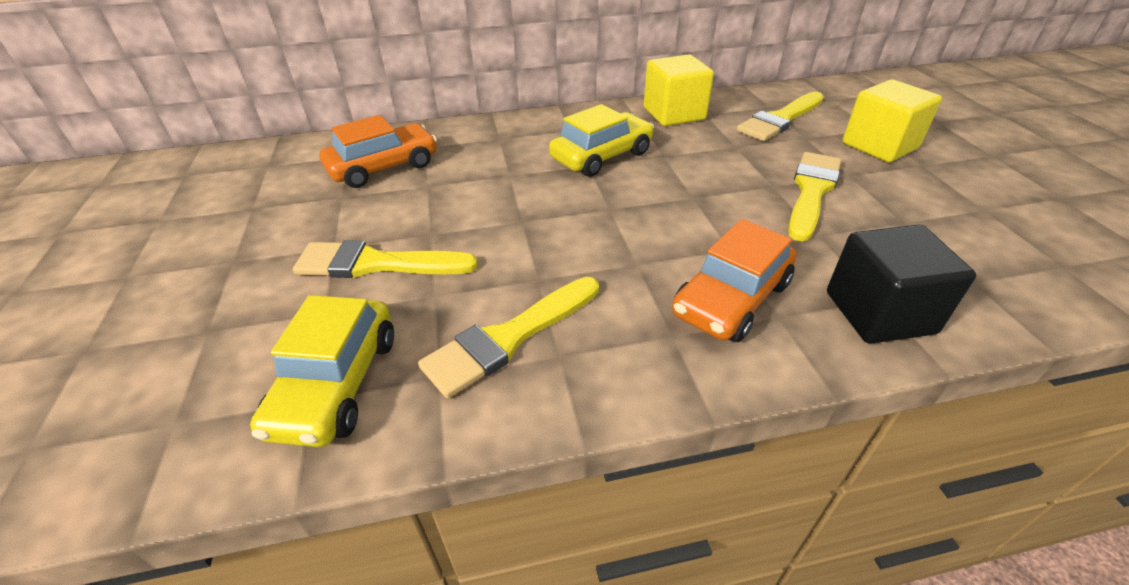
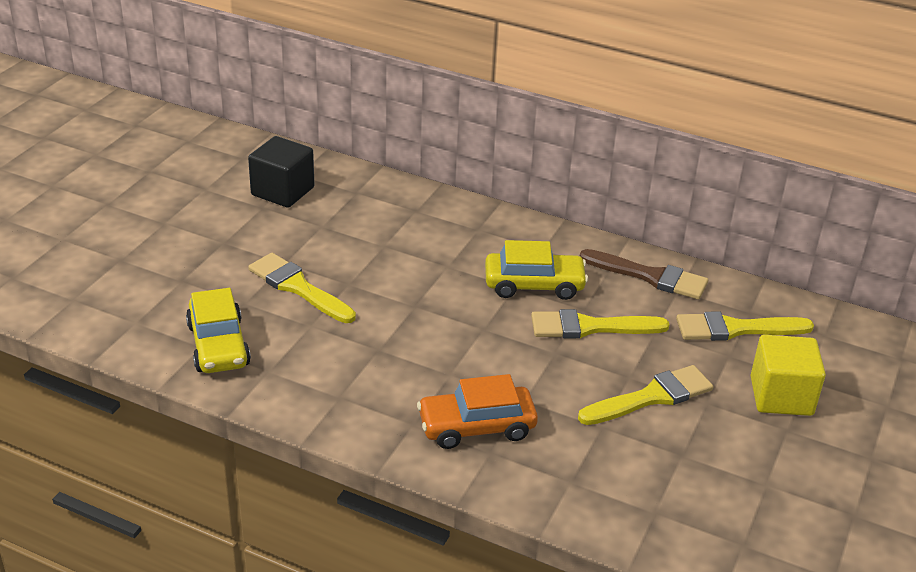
camera: 35 degrees right, 5 degrees down
yellow car [250,295,394,447] -> yellow car turned 60 degrees counterclockwise [186,288,251,373]
orange car [319,115,437,188] -> none
yellow brush [418,277,599,398] -> yellow brush moved to [531,309,670,338]
yellow cube [644,54,714,126] -> brown brush [580,249,708,300]
black cube [827,225,976,344] -> black cube moved to [248,136,314,208]

